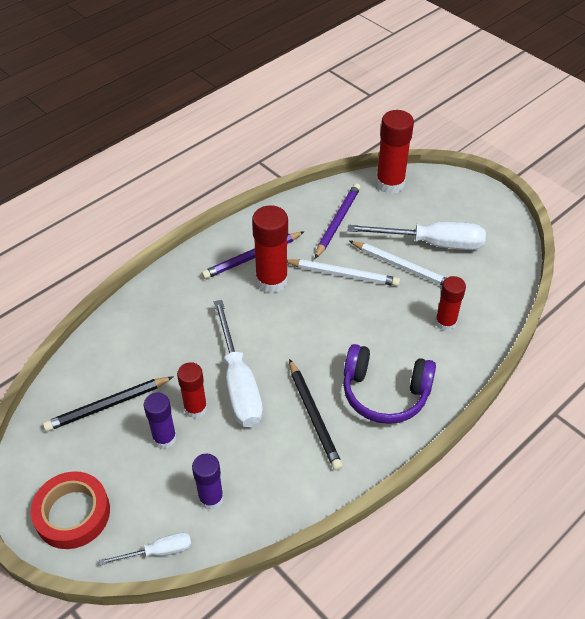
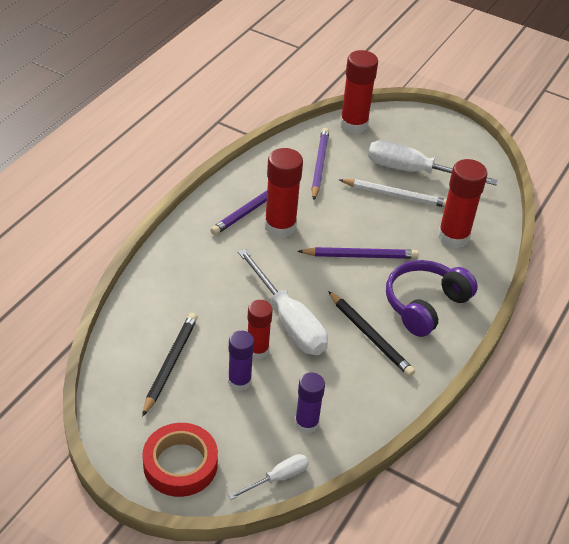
camera: 20 degrees left, 5 degrees down
black pencil [43,376,174,431] -> black pencil turned 150 degrees clockwise [142,313,198,417]
white pencil [287,259,400,286] -> none
purple headphones [343,344,436,424] -> purple headphones turned 135 degrees clockwise [386,260,478,337]
white screwdriver [348,222,486,250] -> white screwdriver turned 150 degrees counterclockwise [368,140,498,185]
red glue stick [435,276,466,331] -> red glue stick [438,159,488,248], size x1.58
none -> purple pencil [297,247,419,259]

